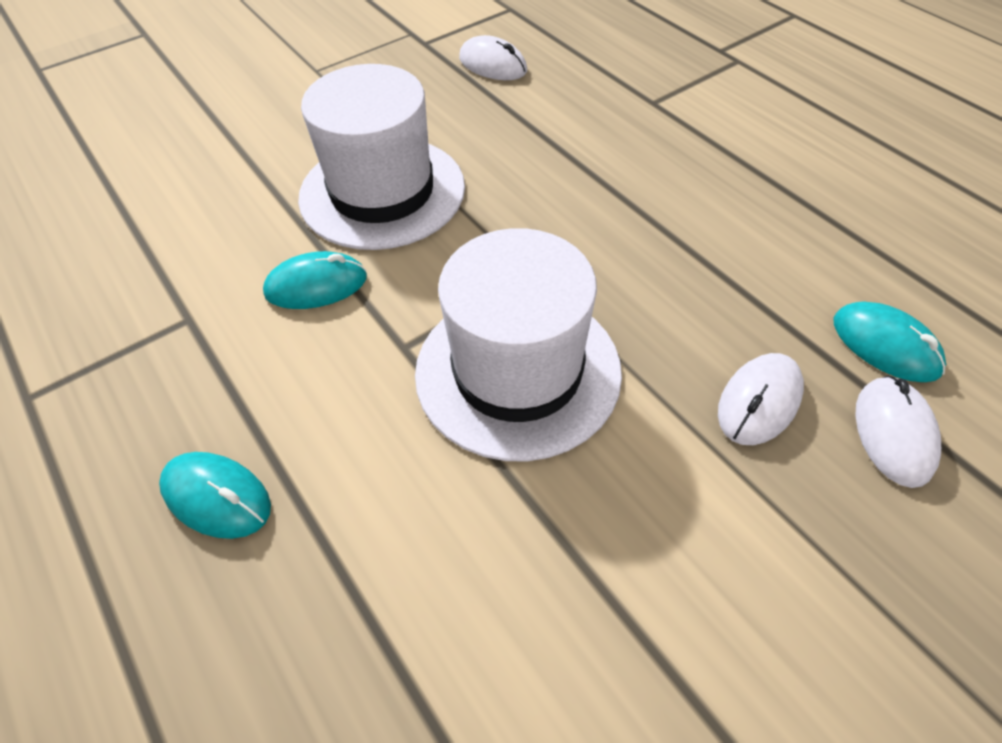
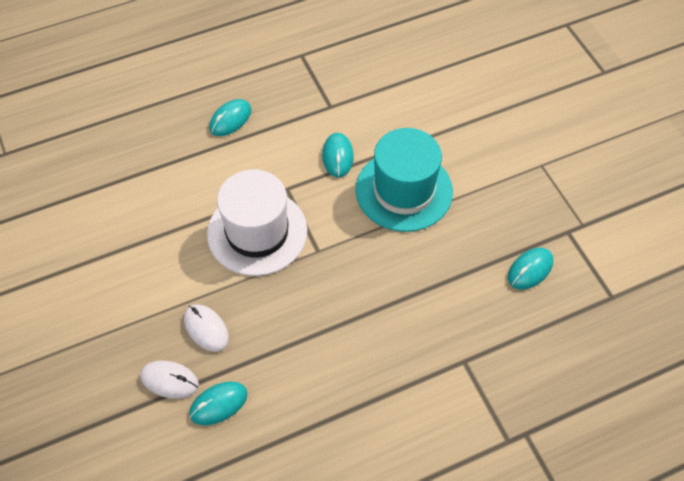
camera: 100 degrees right, 5 degrees up
white hat [298,64,465,250] -> turquoise hat [356,128,453,232]
white mouse [459,35,527,80] -> turquoise mouse [508,248,553,290]

